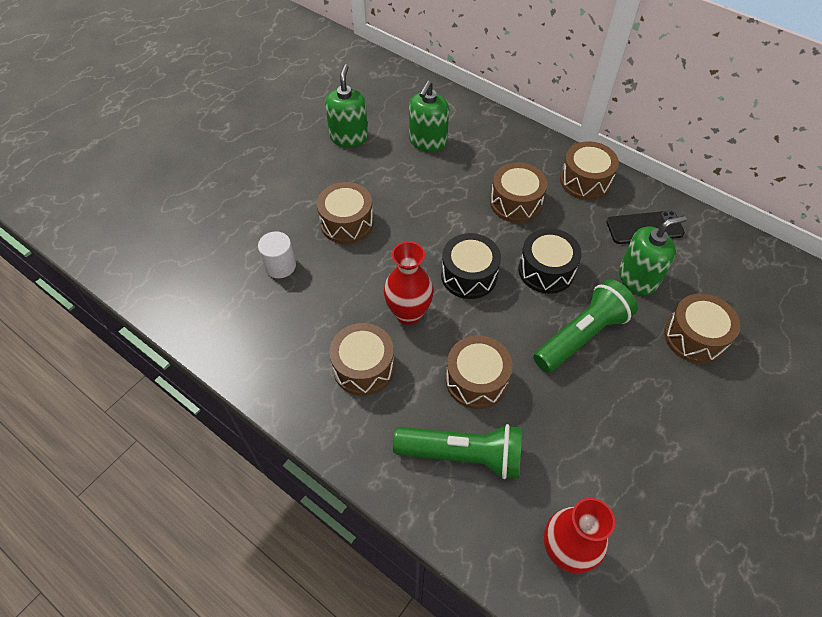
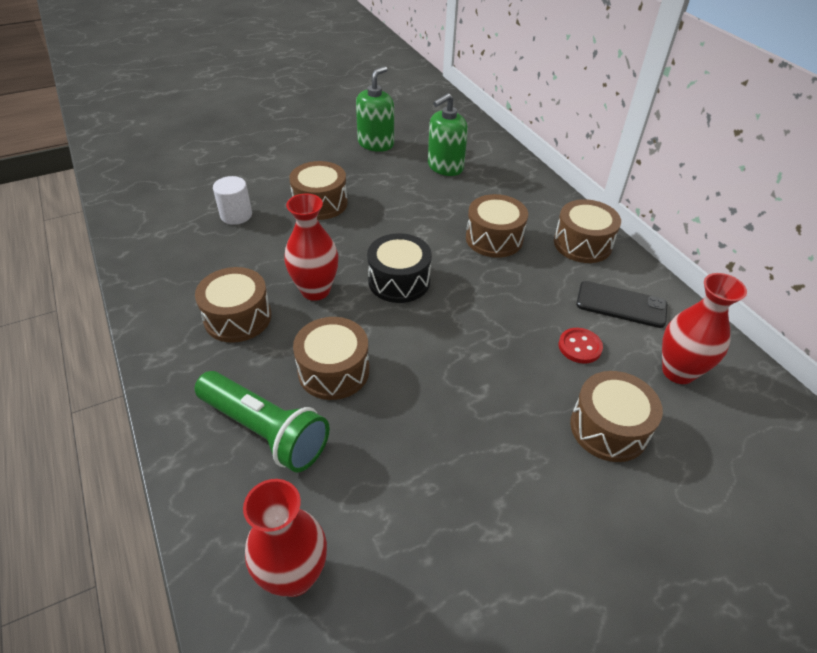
camera: 25 degrees right, 10 degrees down
black drum [518,228,582,294] -> none
green flashlight [533,279,638,373] -> none
green soap dispenser [619,216,687,295] -> red button [559,328,603,364]
none -> red vase [662,273,747,384]

